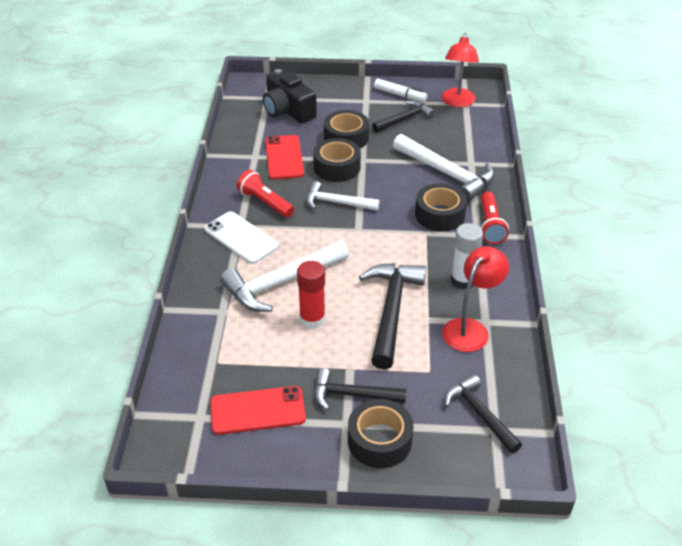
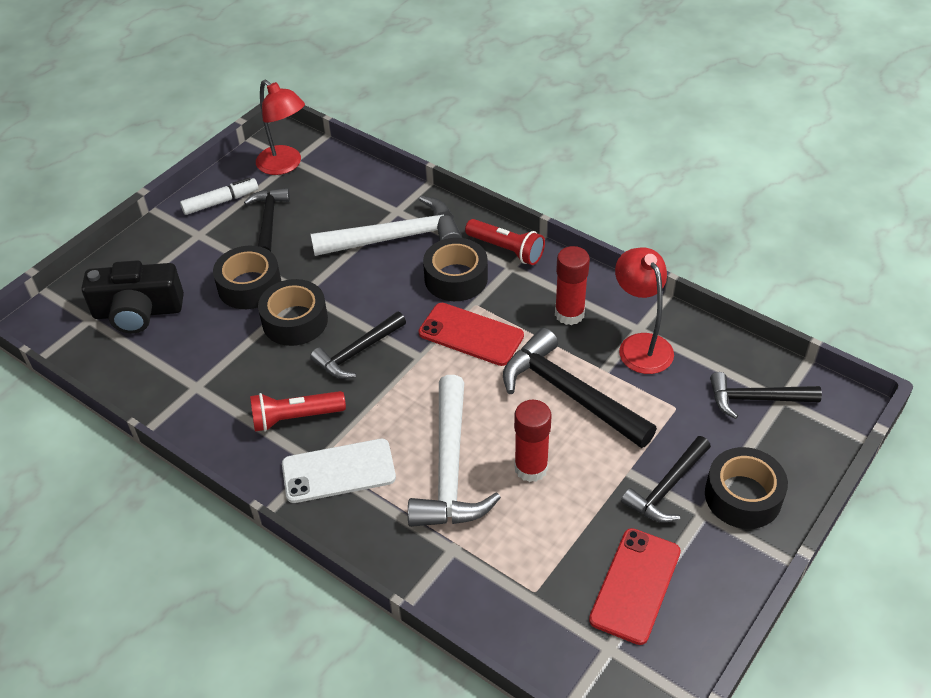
camera: 55 degrees left, 5 degrees up
red phone [265,135,304,180] -> red phone moved to [418,303,524,366]
white hammer [306,181,380,211] -> black hammer [310,312,406,379]
white glue stick [451,223,483,289] -> red glue stick [555,246,590,325]

